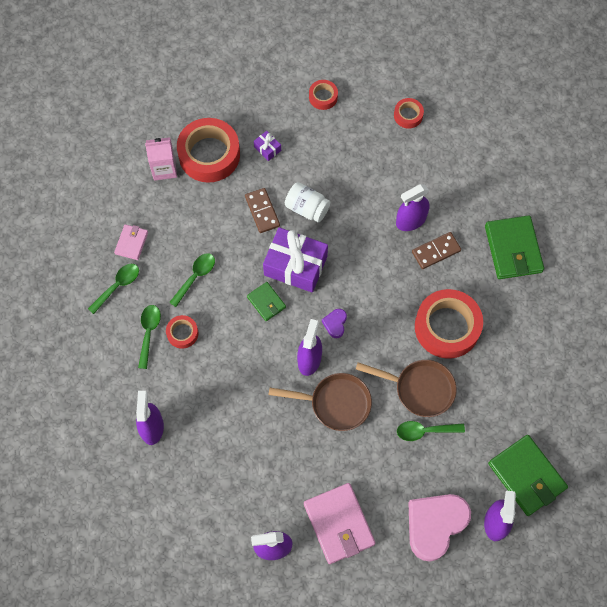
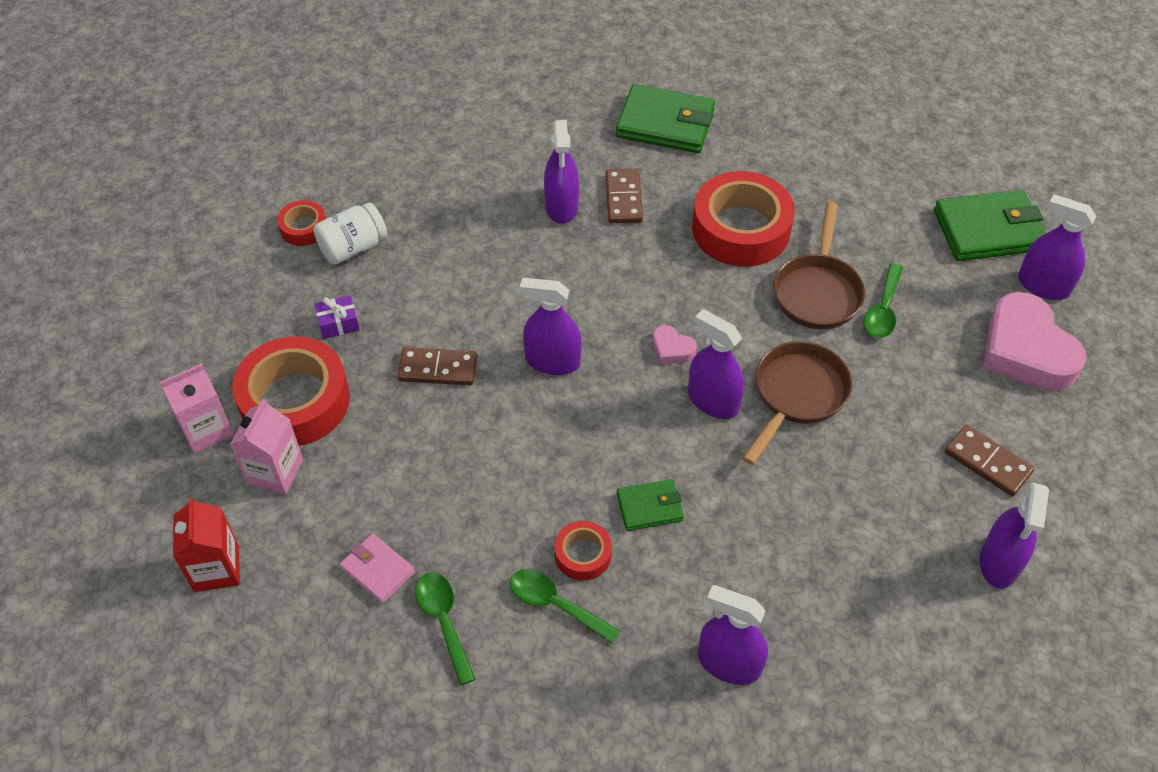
camera: 65 degrees left, 15 degrees down
green spoon [169,253,215,307] -> none
green wallet [247,282,286,321] -> green wallet moved to [617,479,684,531]
purple gift [263,227,328,293] -> purple spray bottle [519,278,582,375]
white jar [285,182,330,222] -> white jar moved to [314,202,387,265]
pink wallet [304,483,376,564] -> brown domino [945,425,1034,496]
purple heart [322,309,347,338] -> pink heart [653,325,697,364]
brown pan [356,360,457,417] -> brown pan turned 150 degrees clockwise [774,202,865,329]
red tape [394,98,424,129] -> none
none -> pink carton [159,363,233,454]
none -> red carton [173,497,240,592]

